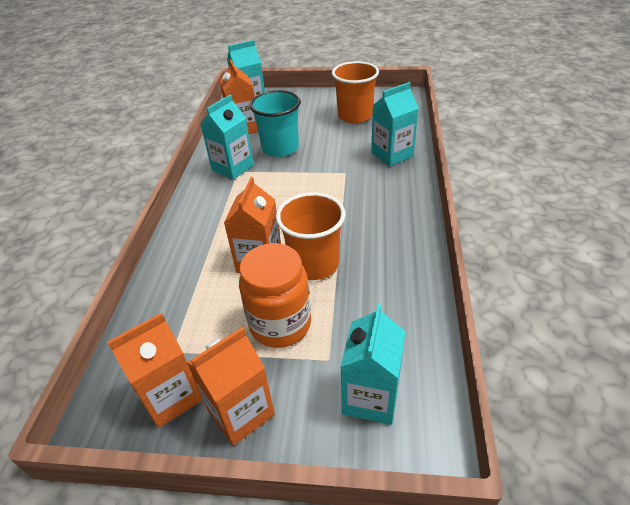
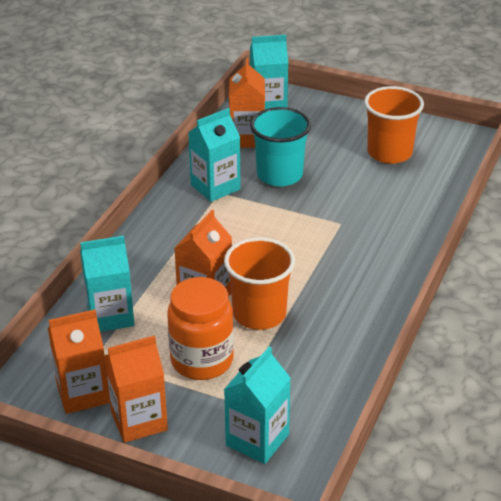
camera: 15 degrees right, 5 degrees down
turquoise carton [371,82,419,166] -> turquoise carton moved to [80,236,134,332]

